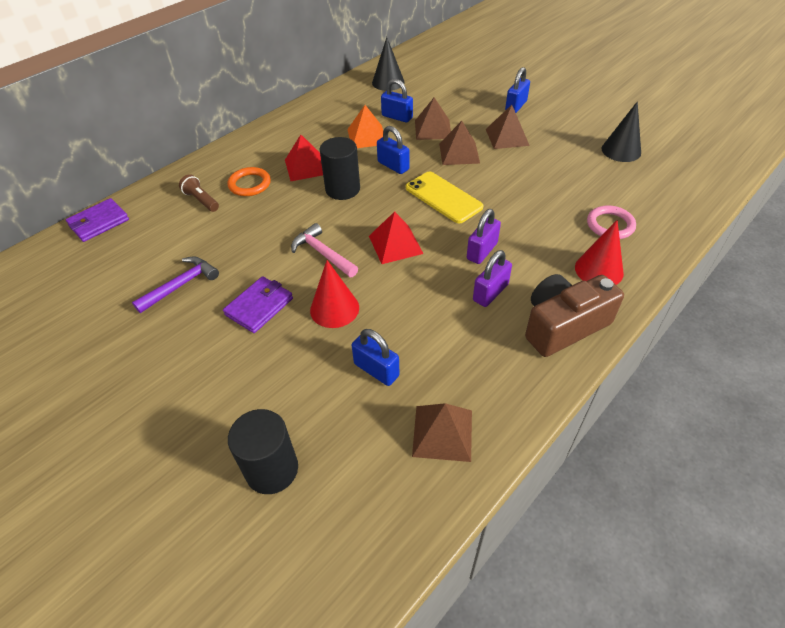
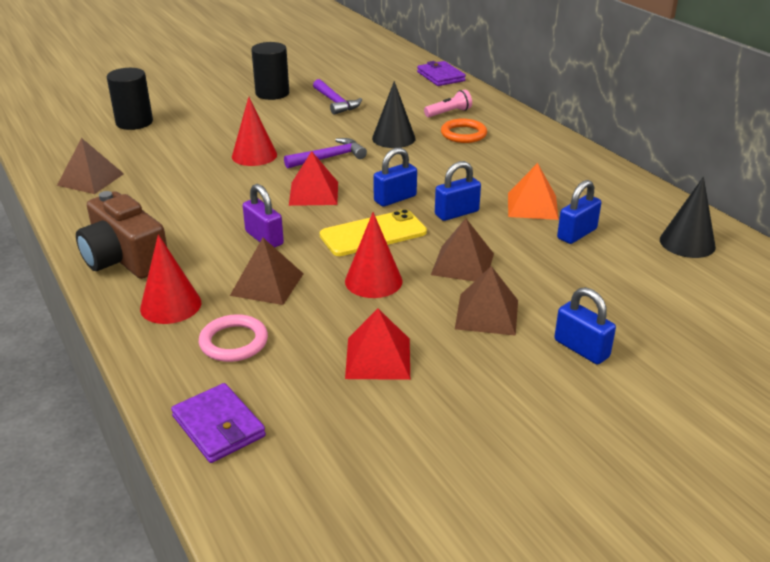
camera: 105 degrees right, 15 degrees down
brown flashlight [179,174,219,212] -> pink flashlight [424,90,472,117]
purple wallet [223,276,293,333] -> purple wallet moved to [171,383,266,463]
red pyramid [285,135,323,181] -> red pyramid moved to [345,308,410,380]
pink hammer [291,223,358,277] -> purple hammer [284,138,367,169]
black cylinder [319,137,360,200] -> black cylinder moved to [251,42,289,100]
blue padlock [352,329,400,386] -> blue padlock moved to [373,148,417,207]
brown pyramid [415,98,451,140] -> brown pyramid moved to [230,238,304,305]
purple padlock [473,250,512,307] -> none
brown camera [525,274,624,357] -> brown camera turned 150 degrees clockwise [76,191,167,279]
black cone [602,101,641,162] -> black cone moved to [372,81,416,148]
none -> red cone [345,212,403,298]

